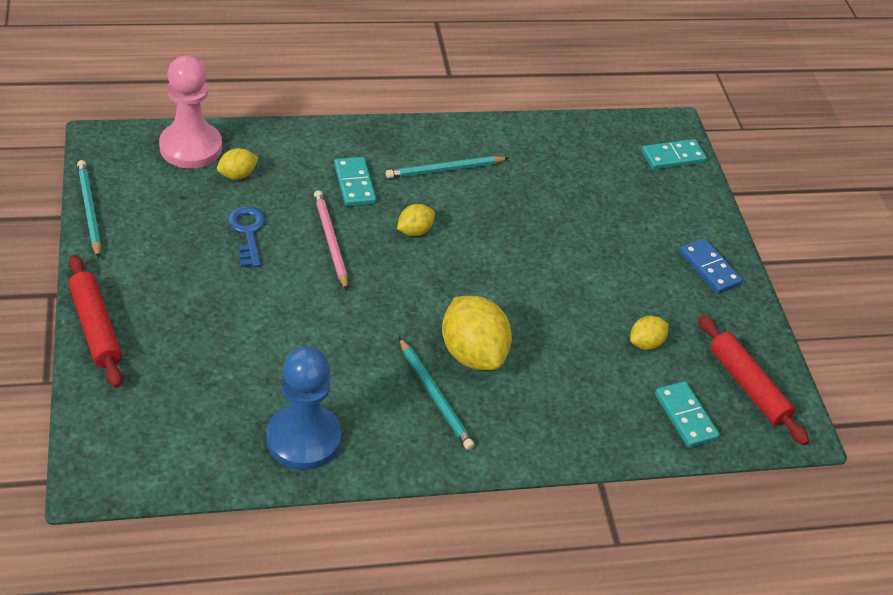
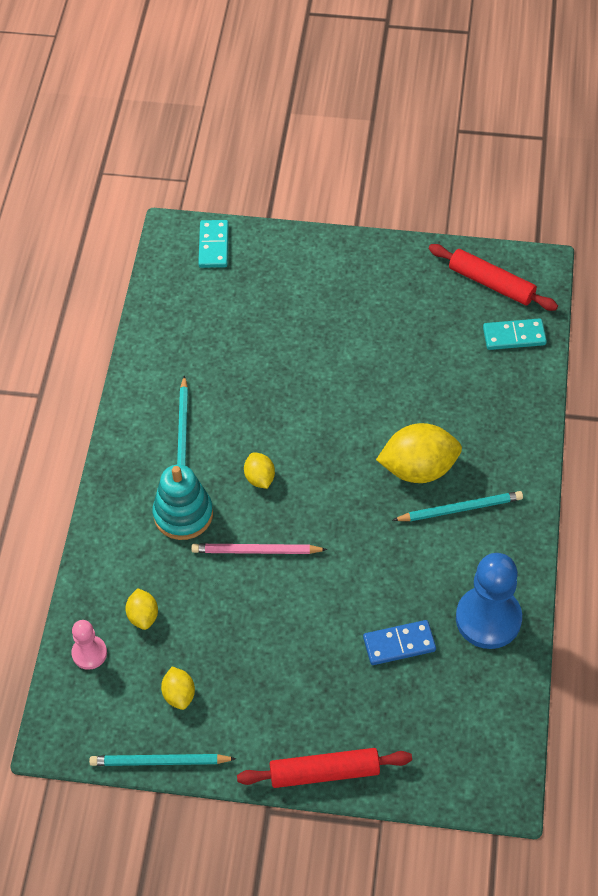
camera: 65 degrees left, 10 degrees up
pink pawn [159,56,222,169] -> pink pawn [71,620,107,670], size x0.53
blue key [228,206,266,267] -> none
turquoise domino [334,157,376,206] -> turquoise stacking toy [153,464,213,540]
yellow lemon [630,316,669,350] -> yellow lemon moved to [161,667,195,710]
blue domino [680,238,743,294] -> blue domino moved to [363,620,436,665]
red rolling pin [698,315,809,445] -> red rolling pin turned 45 degrees clockwise [429,244,558,311]

